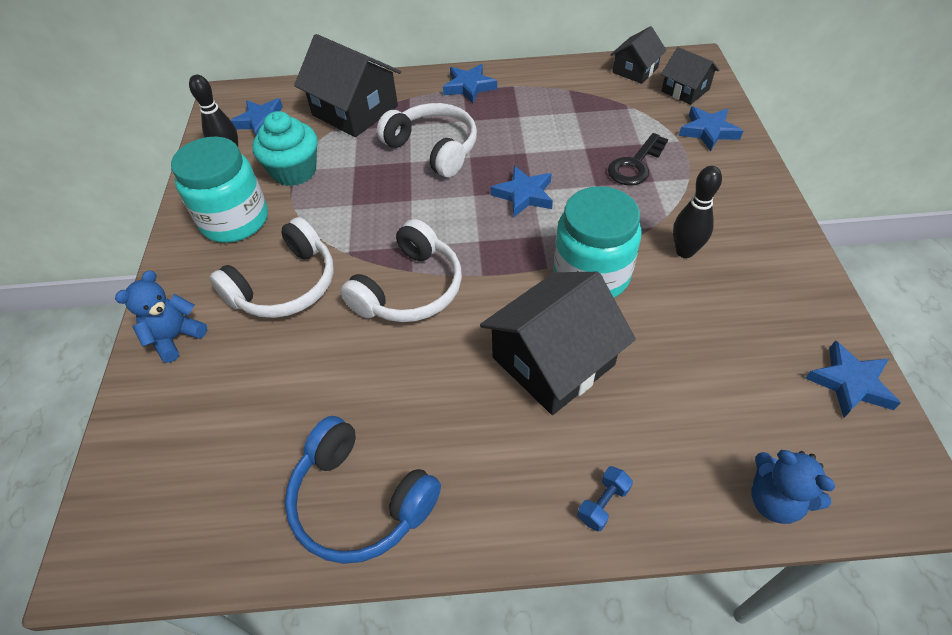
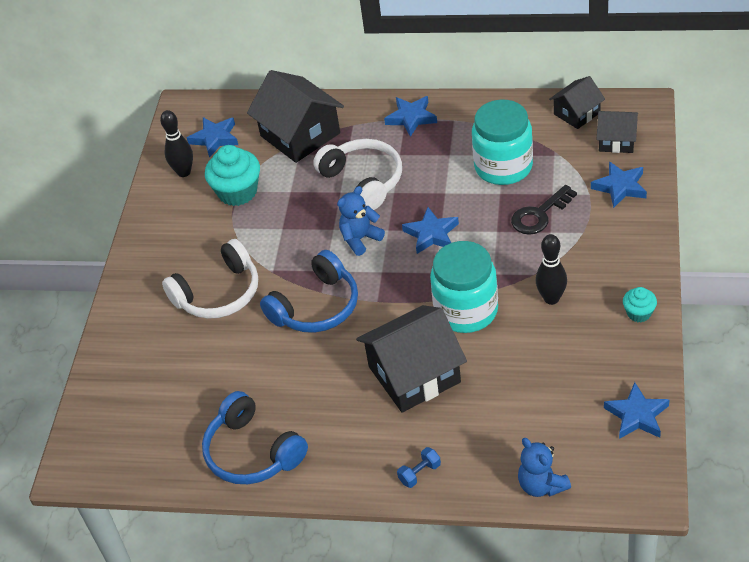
camera: 15 degrees right, 5 degrees down
blue teddy bear [115,270,207,363] -> blue teddy bear moved to [337,186,385,256]
turquoise jar [171,136,268,243] -> turquoise jar moved to [472,100,533,185]
white headphones [340,219,462,322] -> blue headphones [260,250,358,333]
black house [661,47,719,105] -> black house turned 45 degrees counterclockwise [597,111,638,153]
none -> turquoise cupcake [623,287,657,322]

